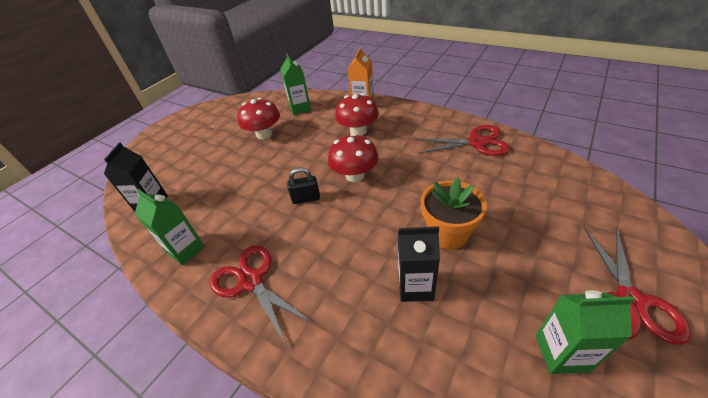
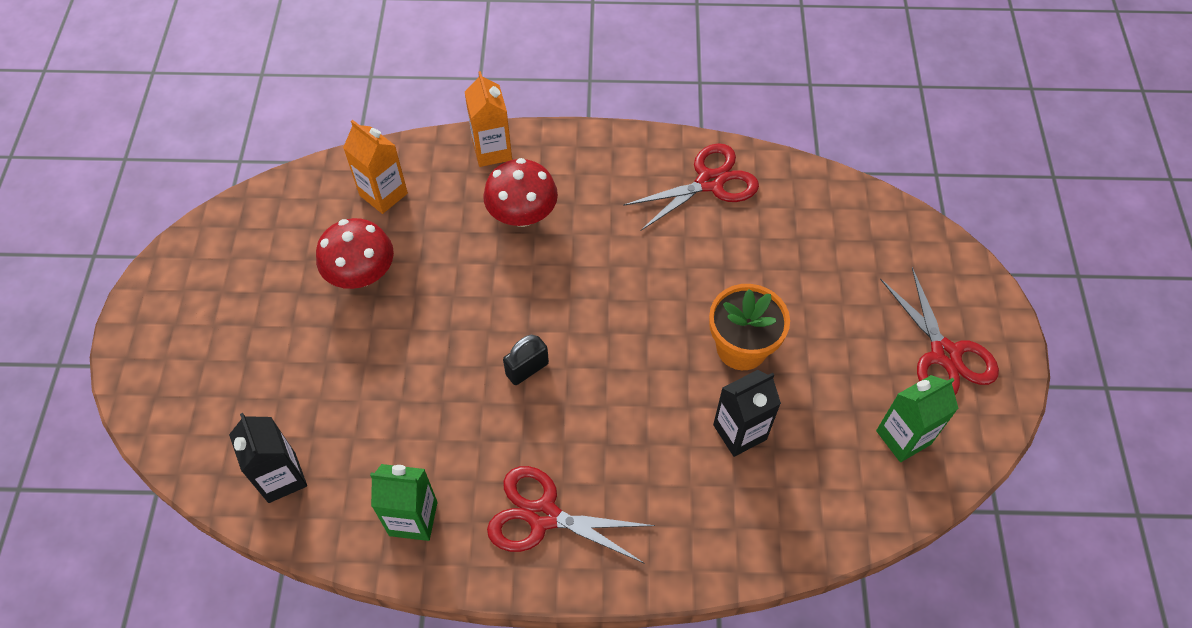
camera: 35 degrees left, 15 degrees up
green carton [280,54,311,115] -> orange carton [343,120,408,214]
red mushroom [328,133,379,182] -> none

